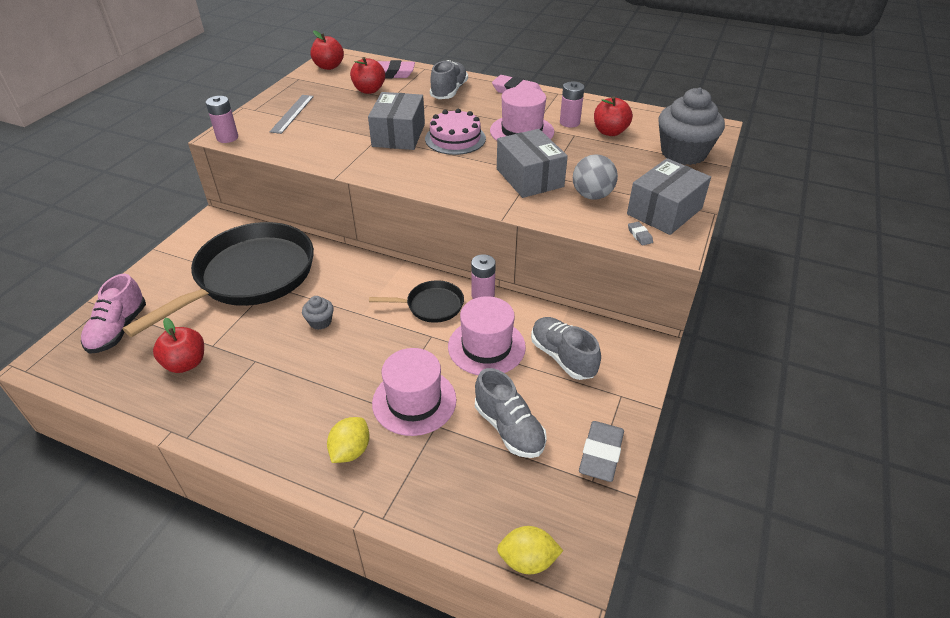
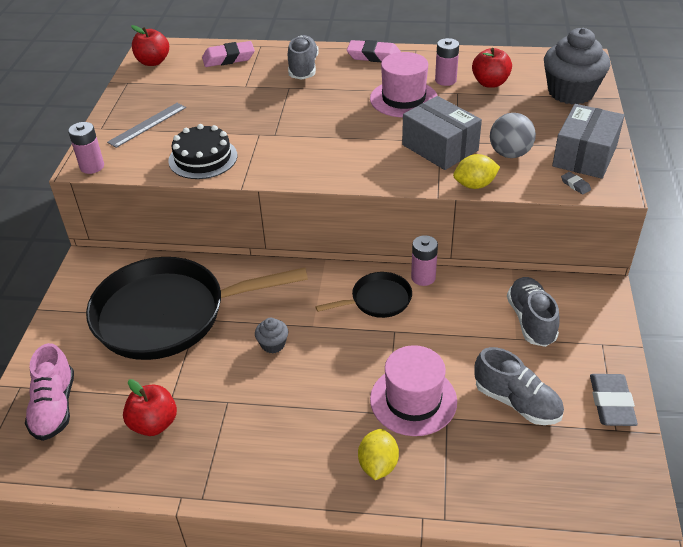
camera: 15 degrees left, 0 degrees up
black pan [123,222,314,337] -> black pan turned 120 degrees counterclockwise [86,257,308,360]
grey ruler [269,95,314,134] -> grey ruler turned 45 degrees clockwise [107,103,186,148]
red apple [350,57,385,94] -> none
grey box [368,92,425,150] -> none
pink cake [425,109,486,155] -> none
pink hat [448,296,526,375] -> none
yellow lemon [497,526,563,575] -> yellow lemon moved to [453,154,500,189]
grey shoe [531,317,601,380] -> grey shoe turned 45 degrees clockwise [507,277,559,347]
none -> black cake [168,124,237,179]

